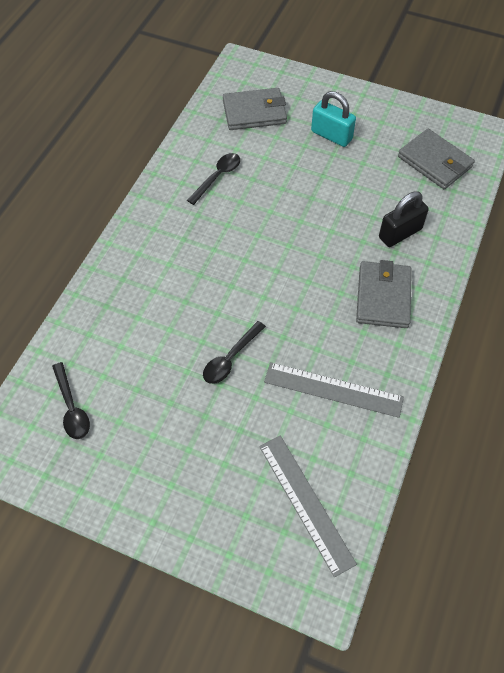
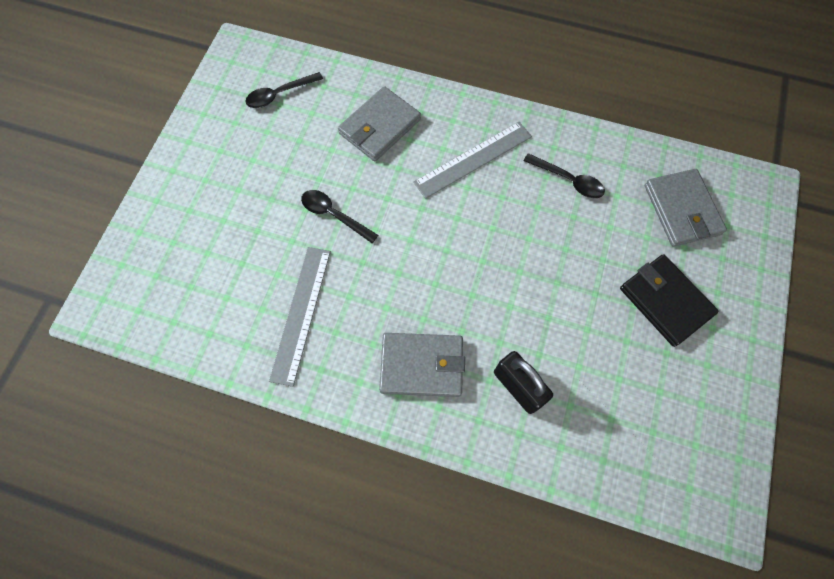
camera: 85 degrees right, 10 degrees up
grey ruler [259,436,357,577] -> grey ruler moved to [413,122,532,199]
turquoise padlock [311,91,356,147] -> black wallet [620,254,719,347]
grey wallet [398,129,475,189] -> grey wallet moved to [338,86,421,161]

